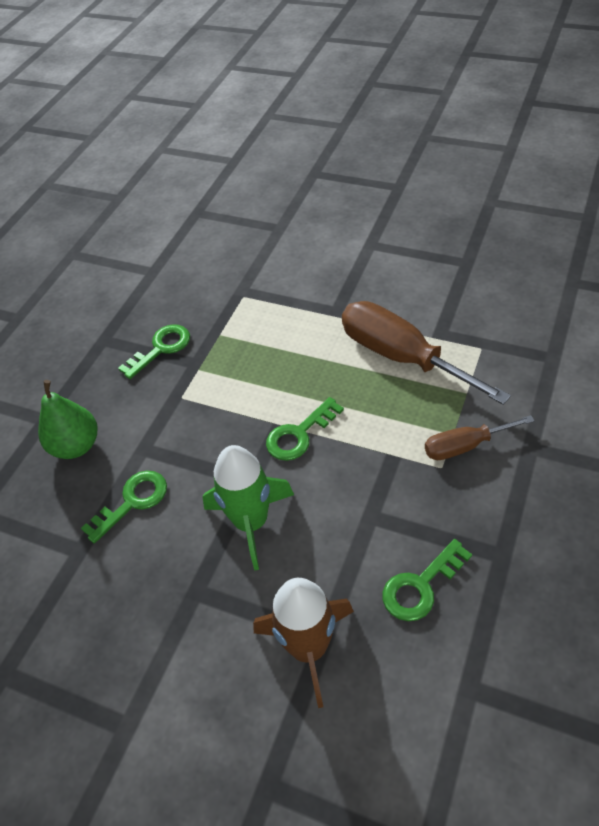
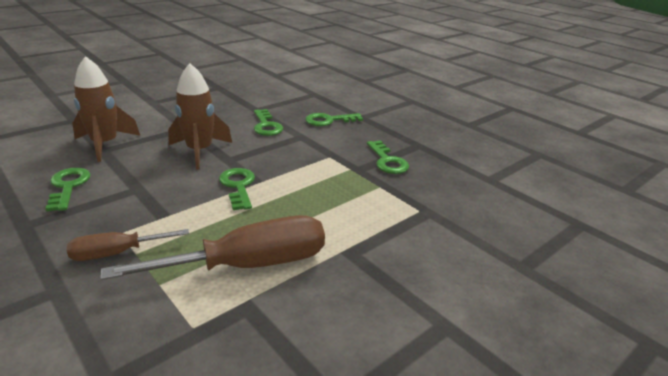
camera: 110 degrees right, 20 degrees down
green pear [38,380,98,459] -> green key [305,113,363,126]
green rocket [203,445,294,570] -> brown rocket [168,63,232,169]
brown screwdriver [425,415,535,460] -> brown screwdriver turned 120 degrees counterclockwise [67,229,189,261]

